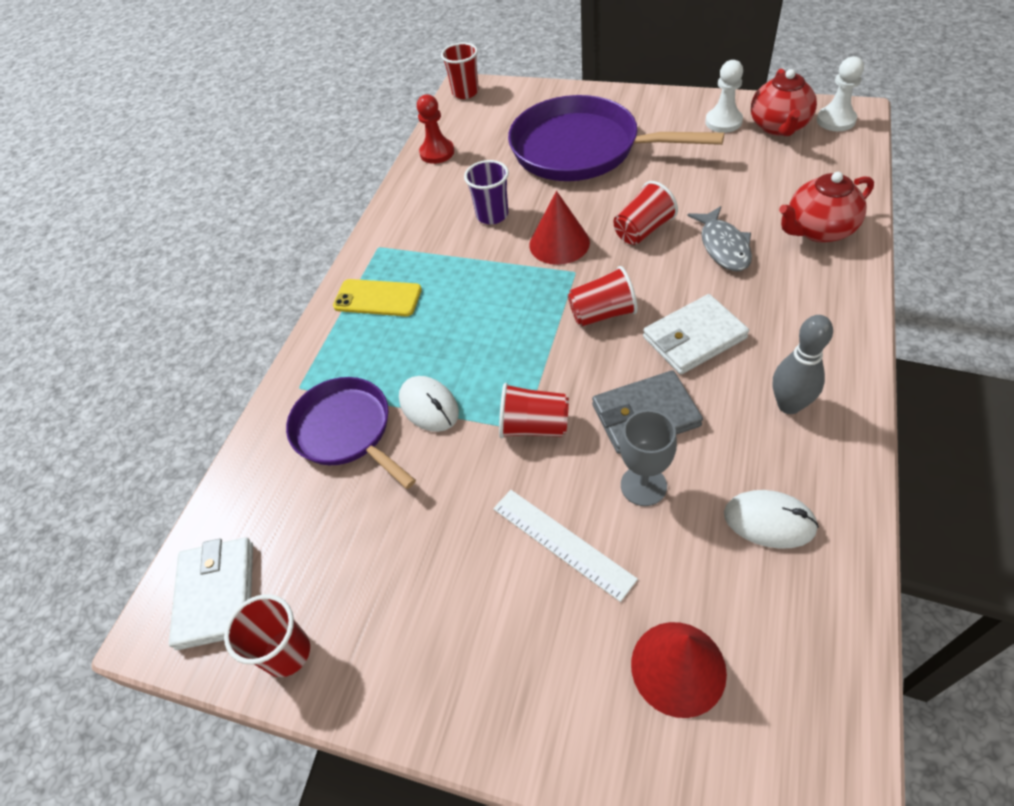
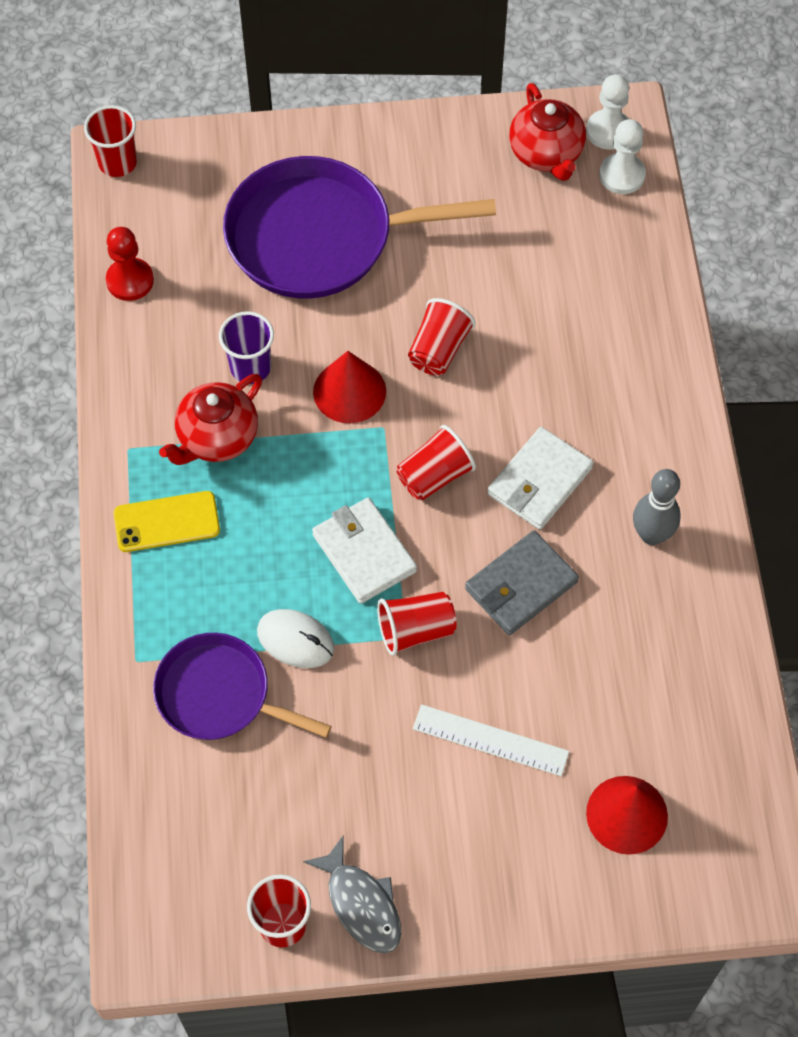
camera: 30 degrees left, 10 degrees up
white wallet [169,537,253,650] -> white wallet moved to [312,498,417,604]
grey goblet [620,410,677,506] -> none
grey fish [687,206,752,271] -> grey fish moved to [303,836,402,953]
white pawn [705,60,743,133] -> white pawn moved to [599,119,646,194]
white mouse [724,490,819,549] -> none
red teapot [779,172,874,243] -> red teapot moved to [159,374,262,465]

